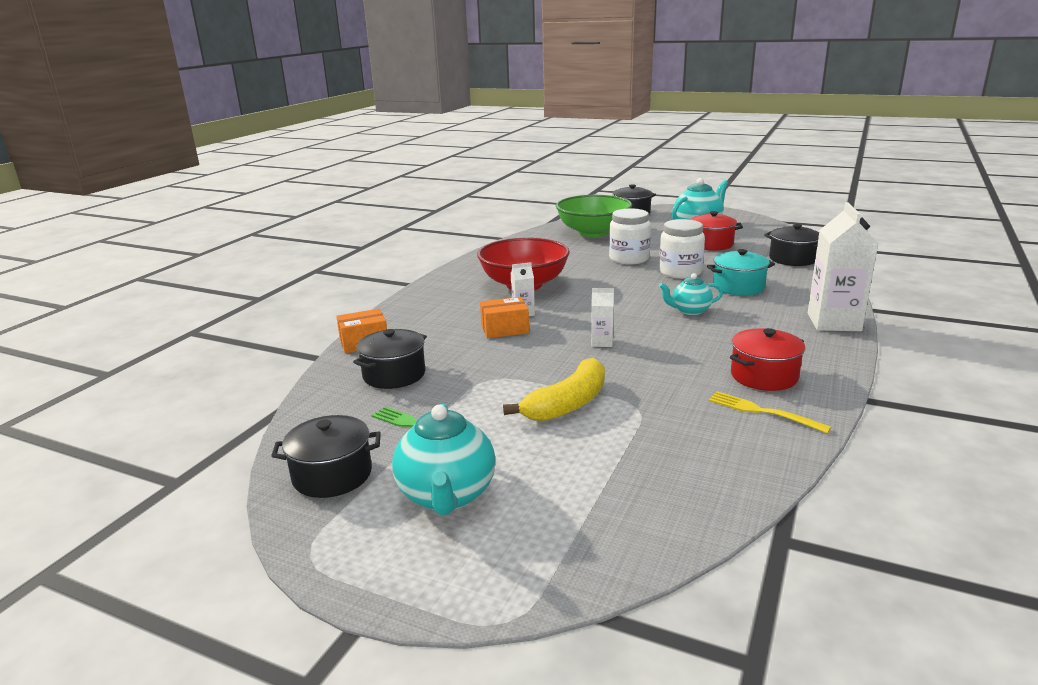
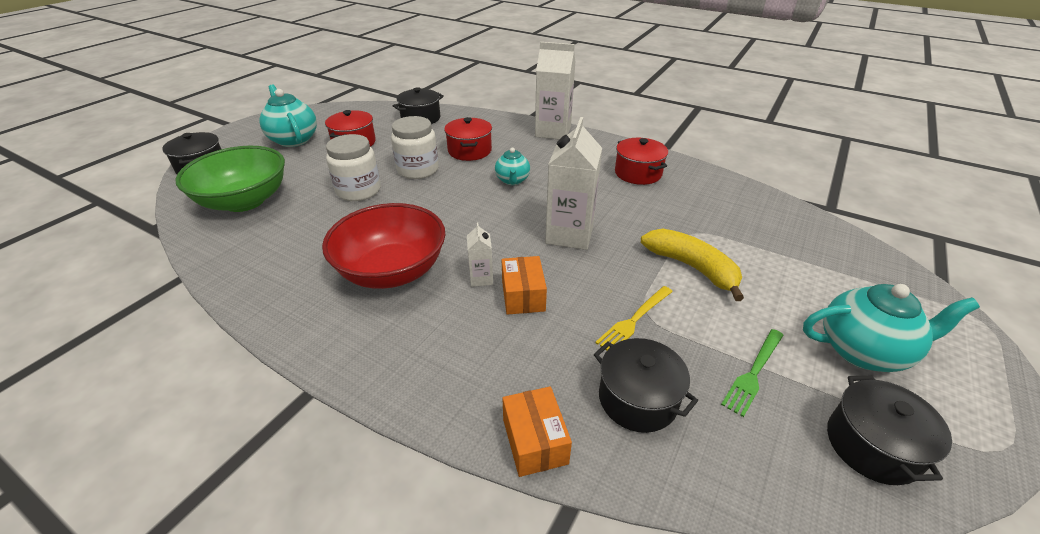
camera: 85 degrees left, 15 degrees up
white carton [591,288,614,347] -> white carton [545,117,602,250], size x2.09
turquoise pot [707,249,775,295] -> red pot [444,117,492,161]
yellow fork [708,391,831,434] -> yellow fork moved to [595,286,673,351]

